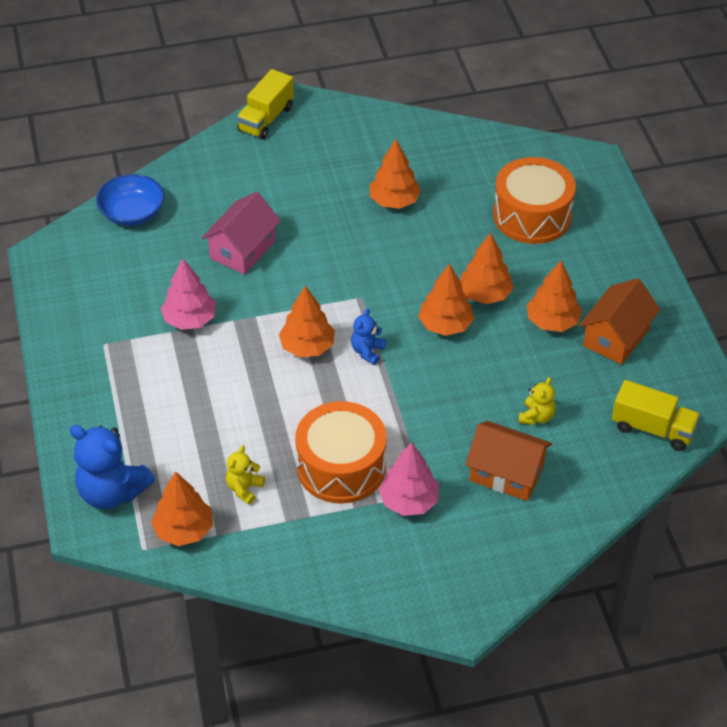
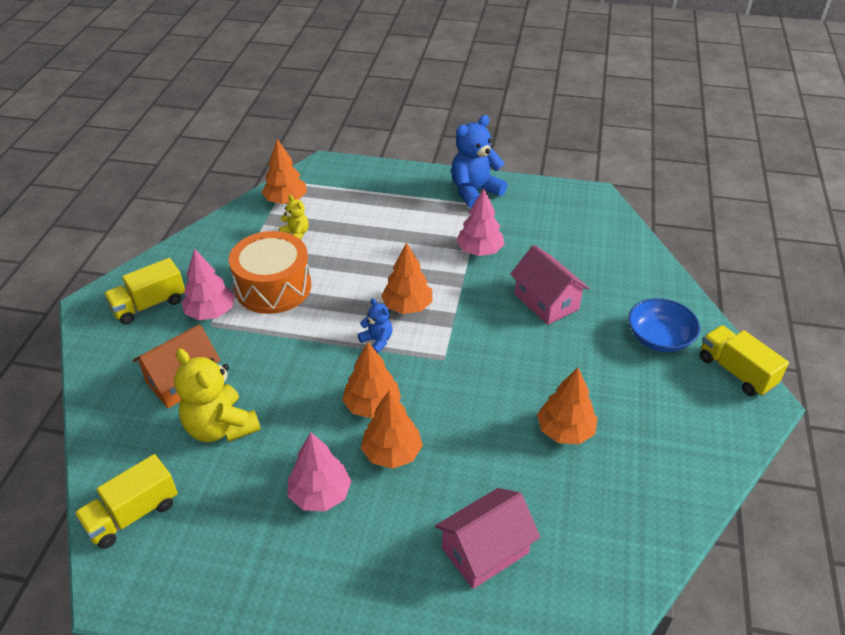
camera: 115 degrees right, 5 degrees down
blue teddy bear [70,425,155,509] -> blue teddy bear moved to [451,115,507,208]
blue bowl [96,174,164,226] -> blue bowl moved to [628,298,700,352]
orange drum [493,157,576,244] -> pink house [435,488,540,589]
yellow teddy bear [518,377,555,425] -> yellow teddy bear [174,348,261,442], size x1.95
orange tree [527,260,582,332] -> pink tree [288,432,352,512]
orange house [579,278,660,365] -> none
none -> yellow truck [104,258,185,325]

